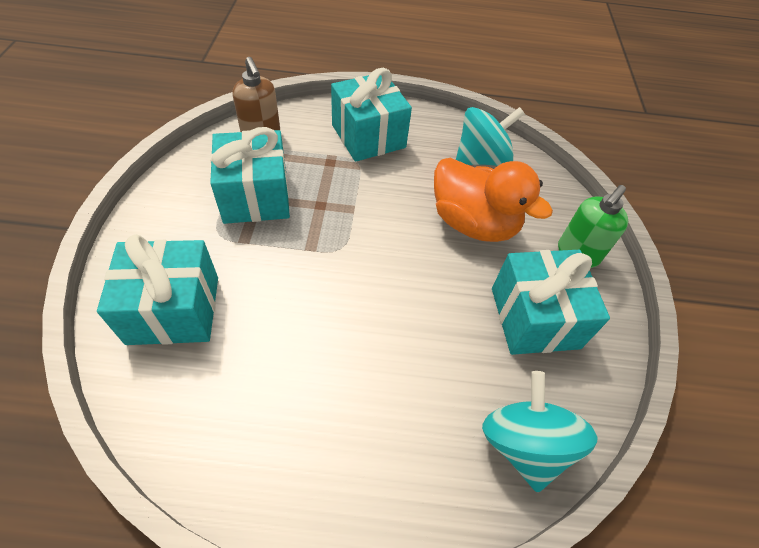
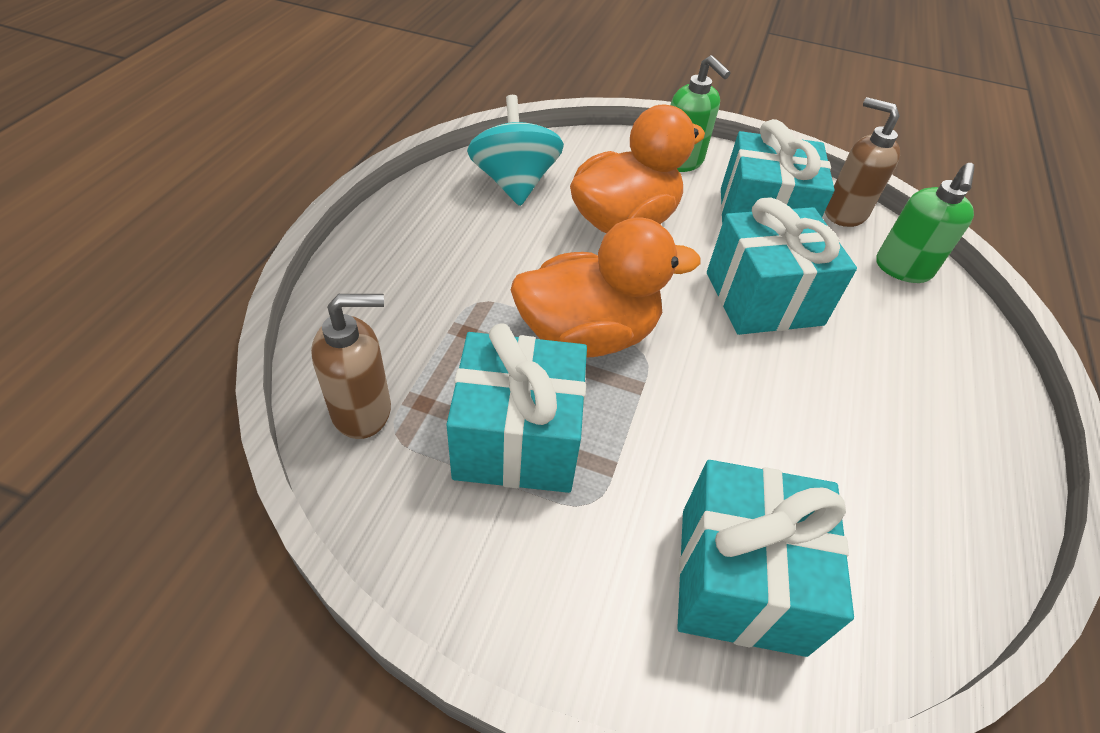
camera: 75 degrees left, 5 degrees down
turquoise gift [331,68,412,162] -> turquoise gift moved to [707,197,857,335]
turquoise spinning top [482,371,598,492] -> green soap dispenser [876,163,975,283]
none -> orange duck [511,217,700,358]
none -> brown soap dispenser [825,97,900,227]

